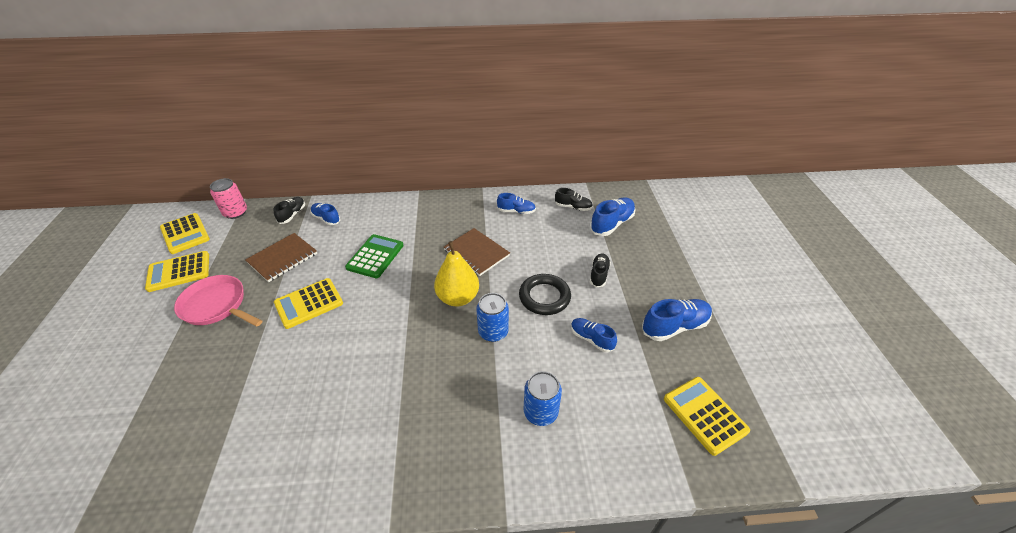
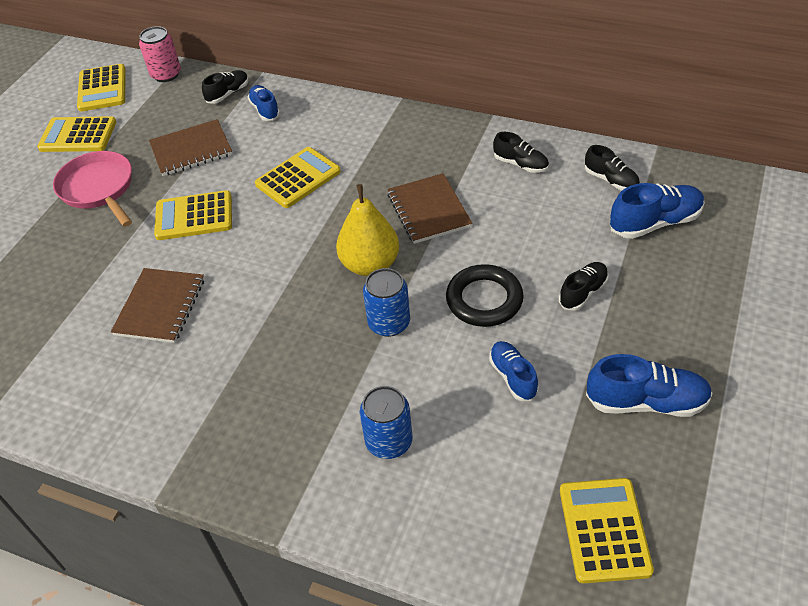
camera: 30 degrees right, 5 degrees up
green calculator [345,234,404,278] -> yellow calculator [255,147,341,208]
blue shoe [497,193,536,214] -> black shoe [493,132,549,173]
none -> brown notebook [111,268,204,343]

